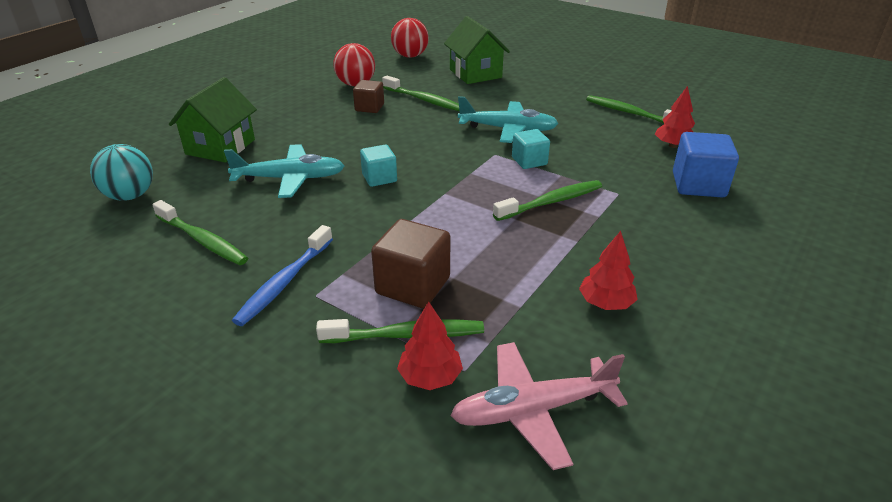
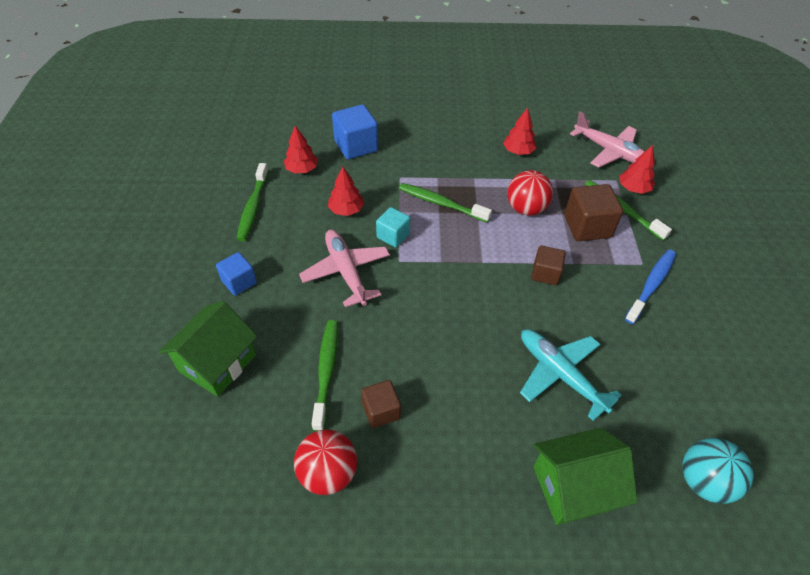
camera: 125 degrees left, 15 degrees up
green toothbrush [152,200,248,265] -> none
blue toothbrush [232,225,333,326] -> blue toothbrush turned 45 degrees counterclockwise [625,249,676,324]
turquoise cube [360,144,397,187] -> none
red ball [391,18,429,57] -> red ball moved to [507,170,553,215]
turquoise plane [458,96,559,143] -> pink plane [299,230,390,307]
none -> blue cube [216,252,257,296]
none -> red tree [328,166,364,216]
none -> brown cube [531,246,566,285]

